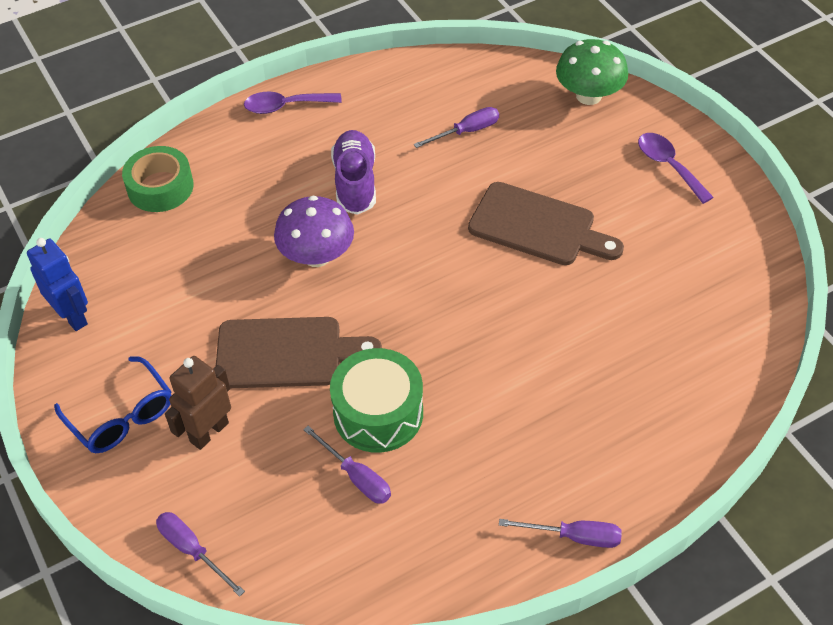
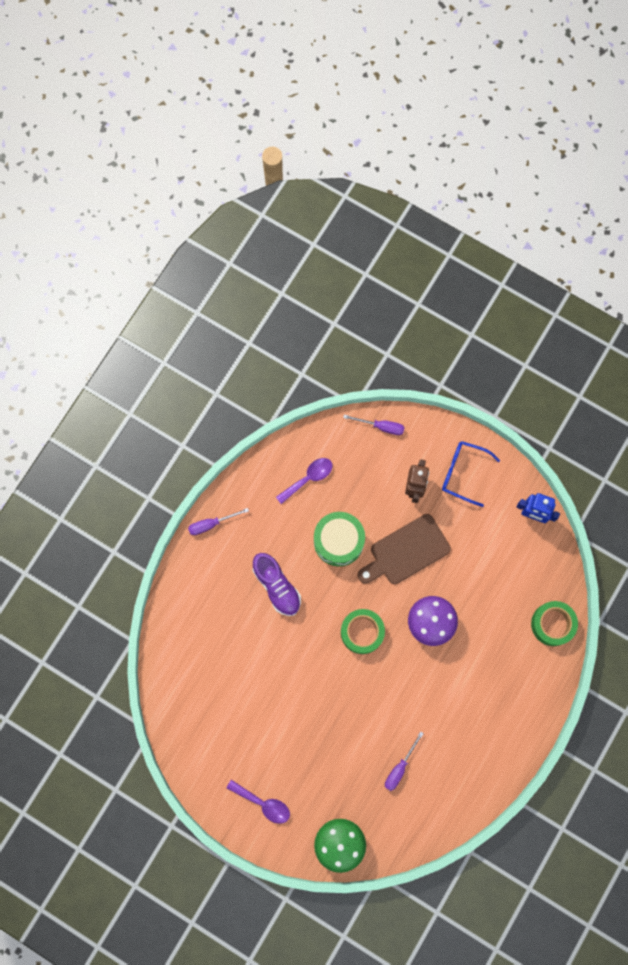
camera: 150 degrees right, 25 degrees up
purple spoon [244,92,342,114] -> purple spoon moved to [276,458,332,504]
purple screwdriver [303,426,391,504] -> none
purple shoe [331,130,376,215] -> purple shoe moved to [253,553,301,616]
brown cutting board [468,182,624,265] -> none
none -> green tape [341,609,385,654]

